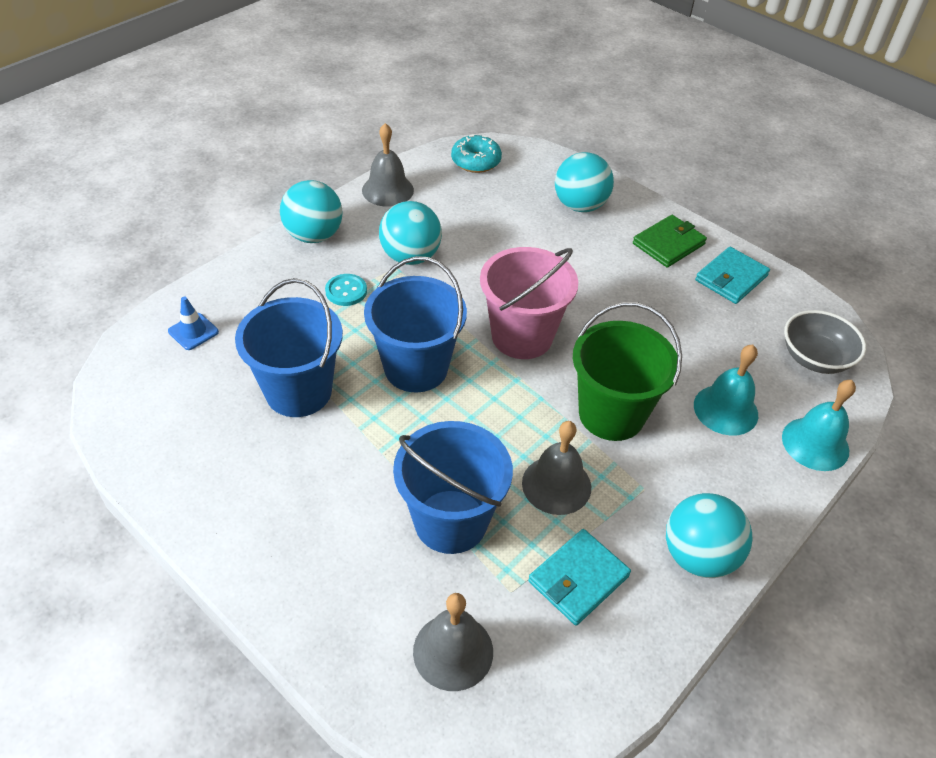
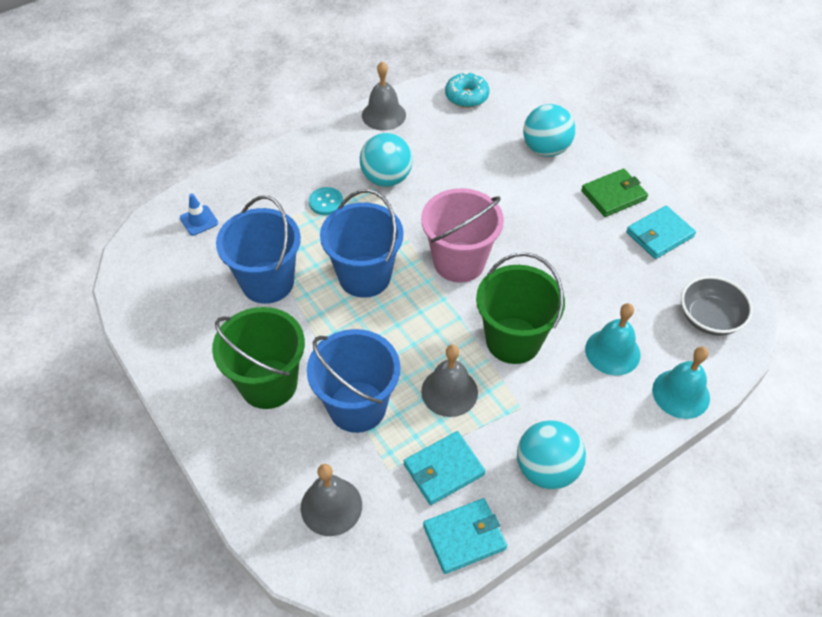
camera: 15 degrees right, 5 degrees up
turquoise ball [280,180,343,243] -> none
none -> green bucket [212,307,305,409]
none -> turquoise wallet [423,498,507,574]

